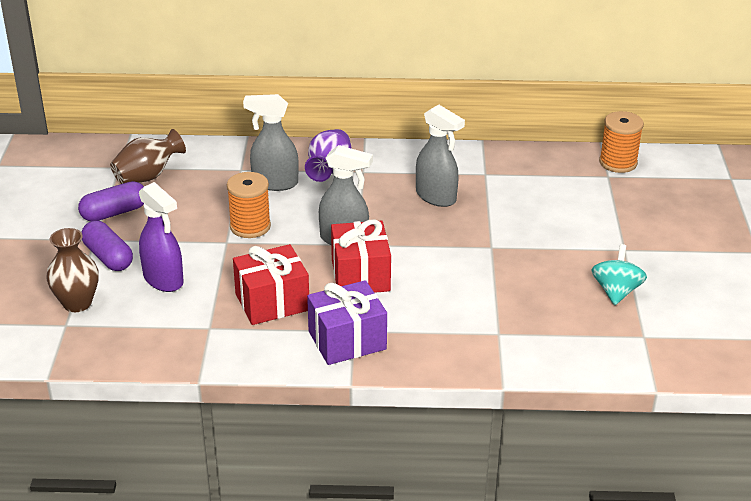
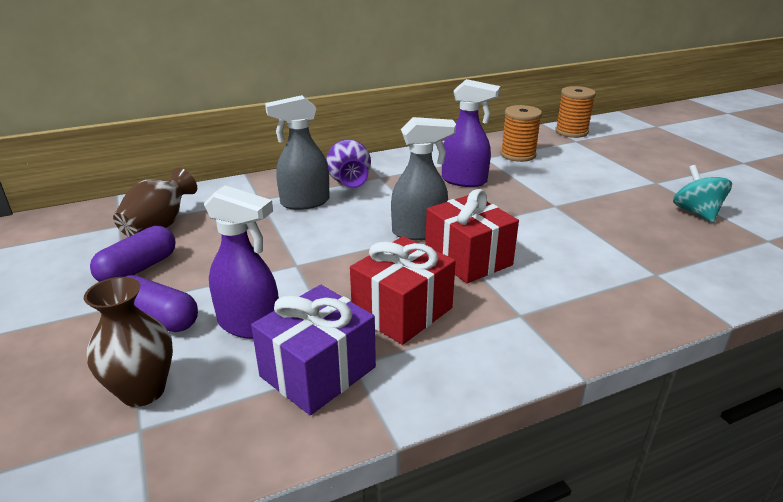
camera: 25 degrees left, 5 degrees down
orange spool [227,172,271,238] -> orange spool moved to [501,105,542,162]
purple gift [307,280,387,365] -> purple gift moved to [251,285,376,415]
grey spray bottle [416,105,465,207] -> purple spray bottle [442,79,500,187]

